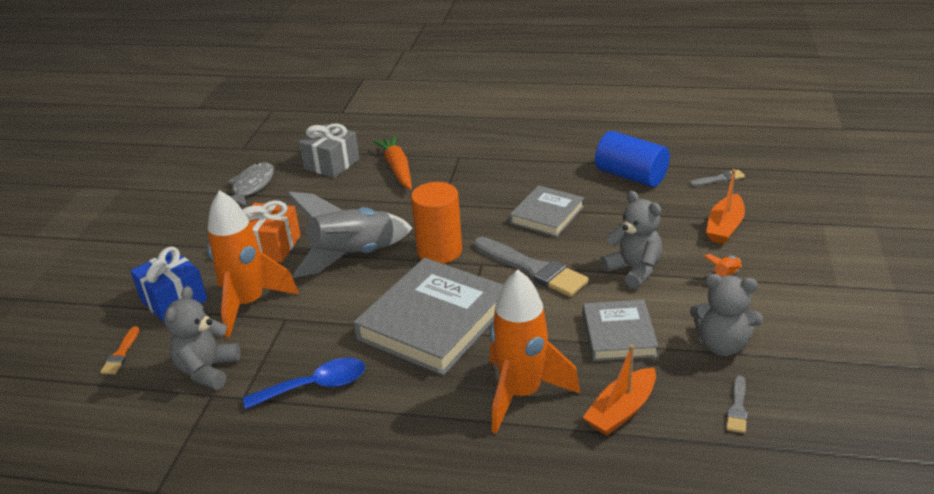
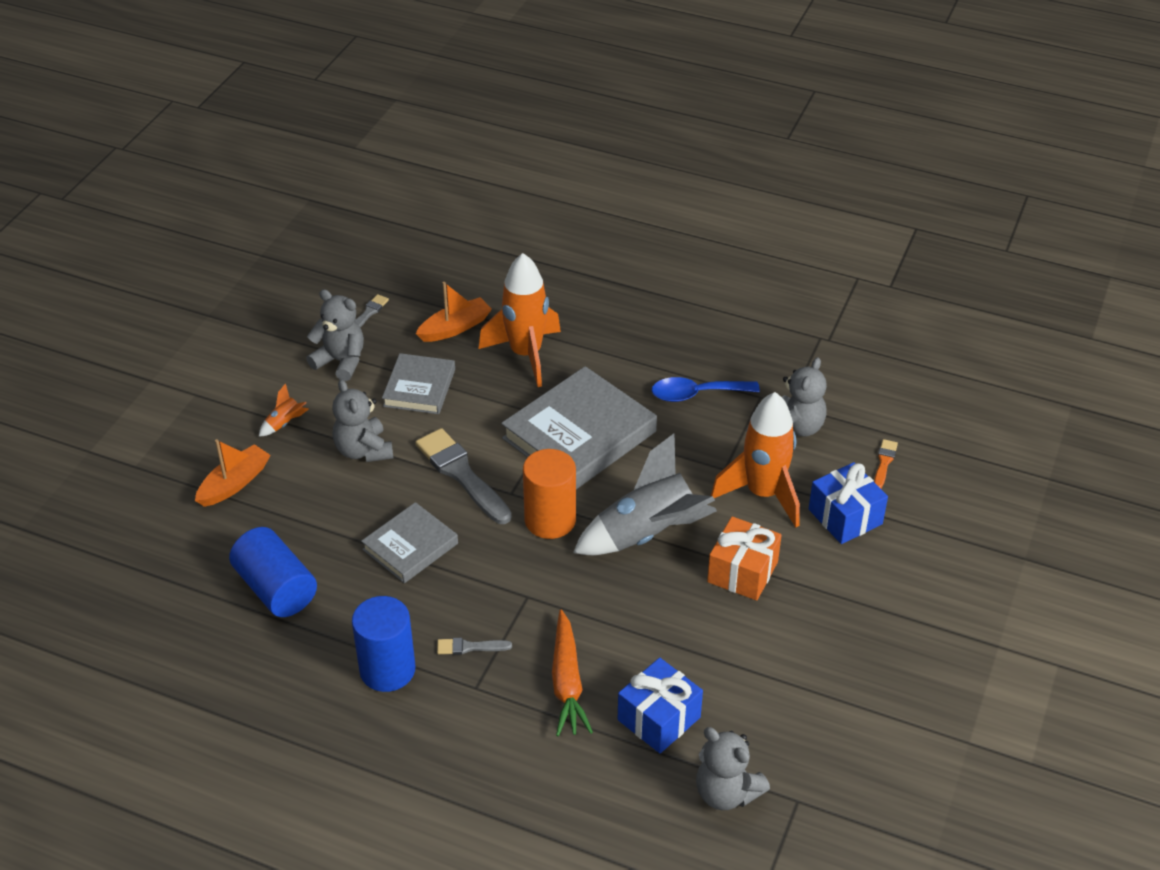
camera: 170 degrees left, 10 degrees up
grey fish [227,162,274,207] -> none
grey gift [299,123,360,178] -> blue gift [618,658,703,753]
grey brush [690,170,745,186] -> grey brush moved to [437,638,512,655]
none -> blue cylinder [352,596,415,692]
none -> grey teddy bear [696,727,770,810]

